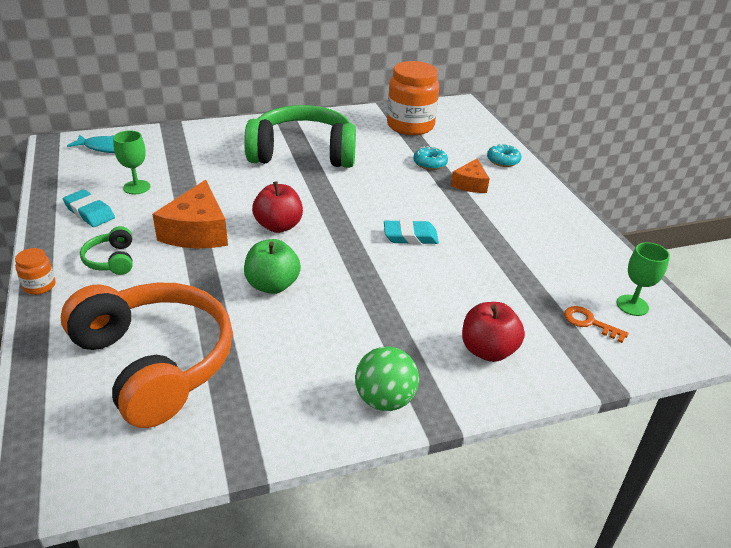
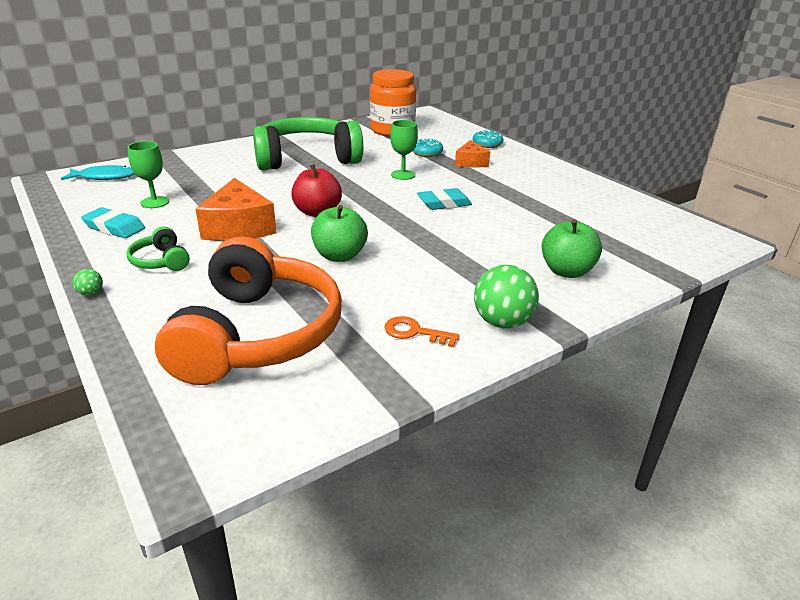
camera: 15 degrees left, 5 degrees down
orange jar [15,248,55,295] -> green ball [73,269,103,296]
orange headphones [61,283,233,428] -> orange headphones turned 60 degrees clockwise [155,236,342,385]
red apple [462,302,525,362] -> green apple [542,219,602,278]
orange key [564,306,629,343] -> orange key moved to [384,316,460,347]
green goblet [617,242,670,316] -> green goblet moved to [390,120,418,180]

